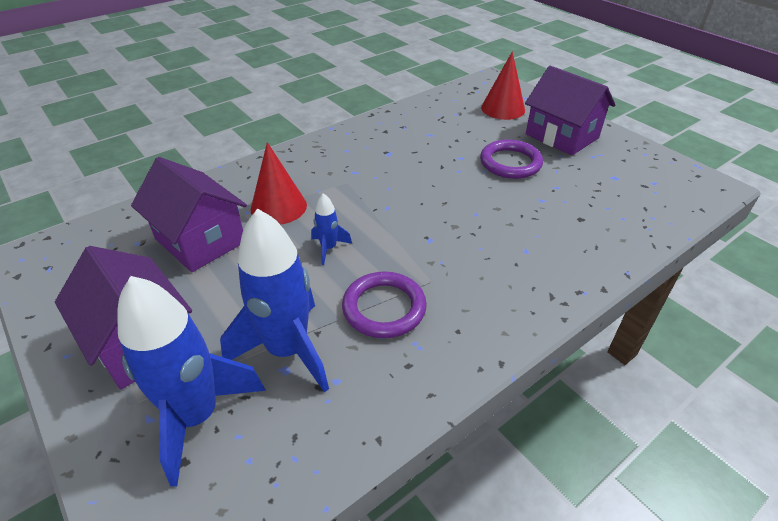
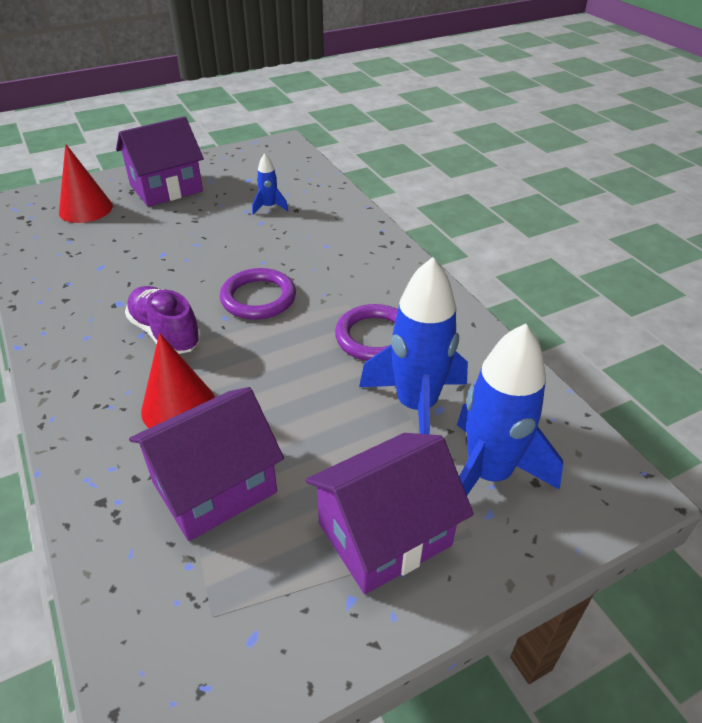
camera: 80 degrees left, 0 degrees up
blue rocket [311,193,352,265] -> blue rocket moved to [252,153,288,215]
purple ring [480,139,543,179] -> purple ring moved to [220,268,296,320]
none -> purple shoe [125,286,201,354]

